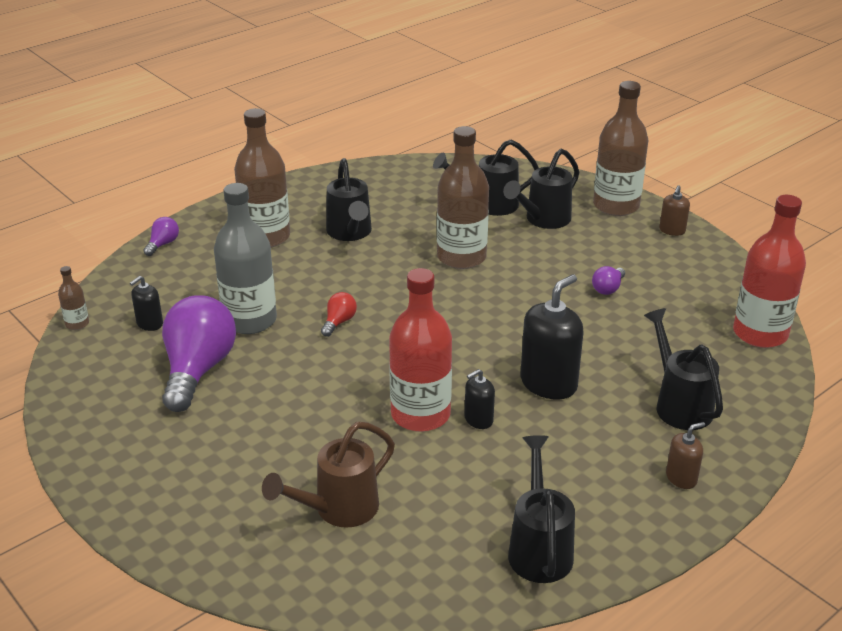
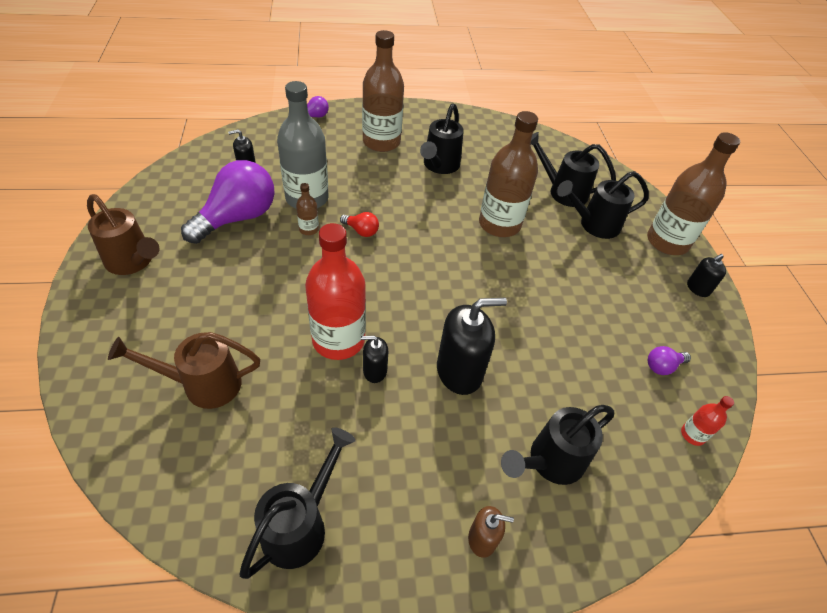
camera: 30 degrees right, 15 degrees up
brown bottle [58,266,89,330] -> brown bottle moved to [296,183,319,235]
red light bulb [321,292,357,337] -> red light bulb turned 60 degrees clockwise [340,212,379,237]
purple light bulb [592,266,625,295] -> purple light bulb moved to [648,346,691,375]
black watering can [644,308,723,430] -> black watering can turned 135 degrees counterclockwise [501,405,614,485]
brown soap dispenser [659,185,690,236] -> black soap dispenser [687,254,726,297]
red bottle [733,195,806,348] -> red bottle [681,396,734,446], size x0.44
none -> brown watering can [87,194,159,275]

